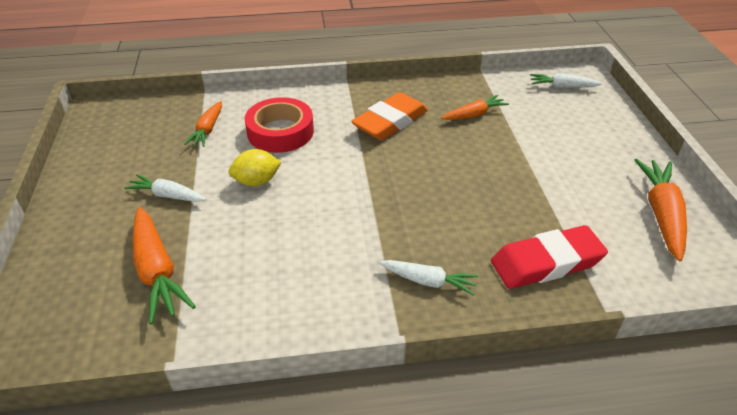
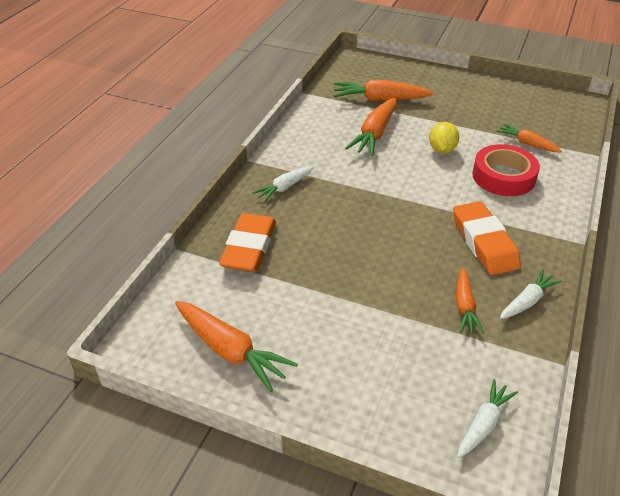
camera: 120 degrees right, 0 degrees up
white carrot [124,174,206,202] -> white carrot moved to [500,270,562,319]
red eraser [491,225,608,289] -> orange eraser [219,213,276,272]
none -> orange carrot [345,97,397,156]

